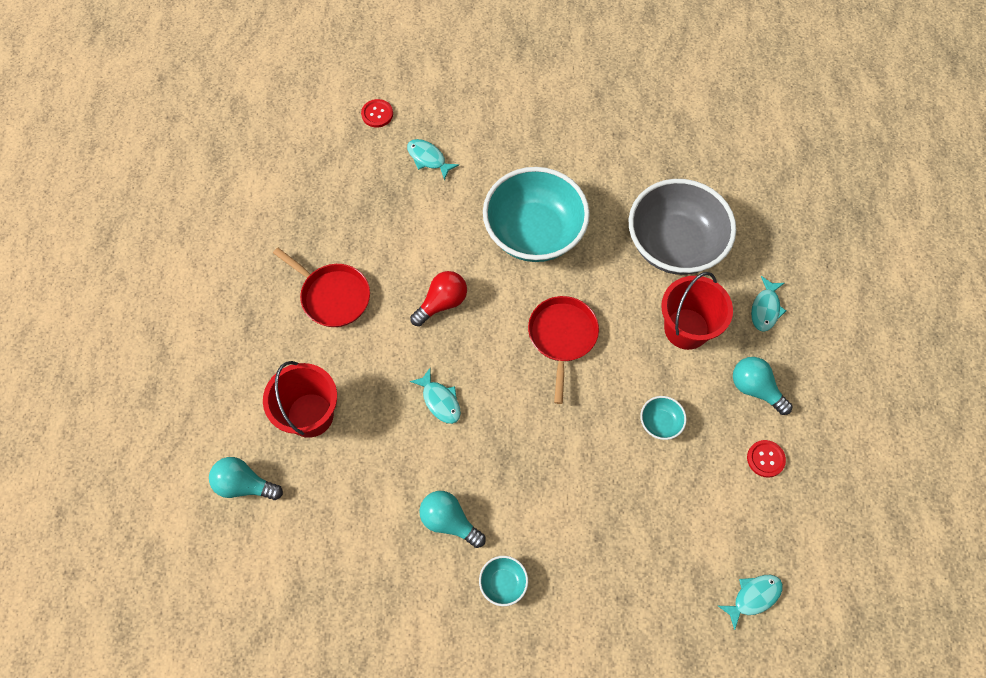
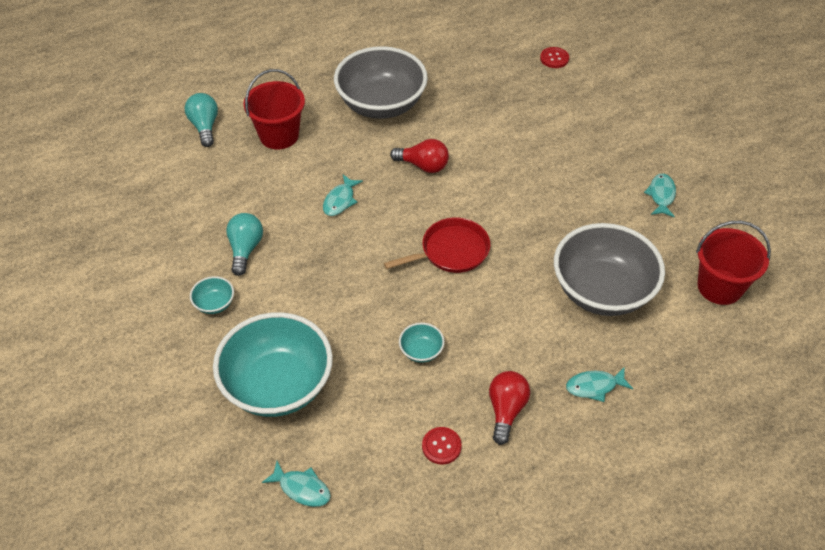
camera: 60 degrees right, 15 degrees down
red pan [273,247,370,327] -> grey bowl [334,46,428,119]
turquoise fish [407,139,459,180] -> turquoise fish moved to [644,173,676,217]
turquoise bowl [483,167,590,262] -> turquoise bowl moved to [213,312,333,417]
red bucket [661,272,733,350] -> red bucket moved to [696,221,771,305]
turquoise light bulb [733,357,793,415] -> red light bulb [489,371,530,445]

